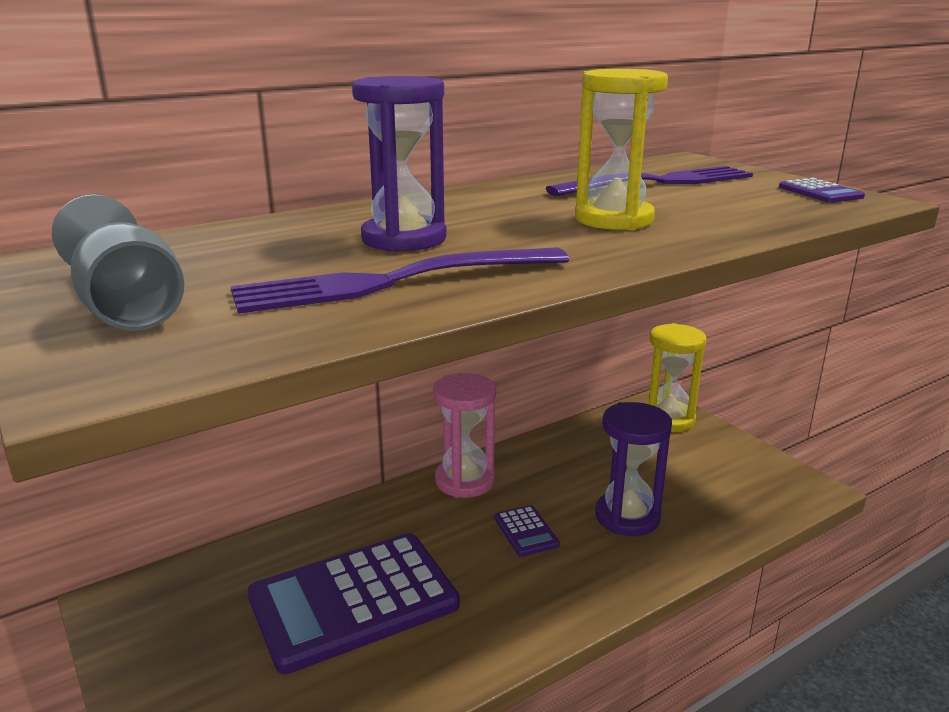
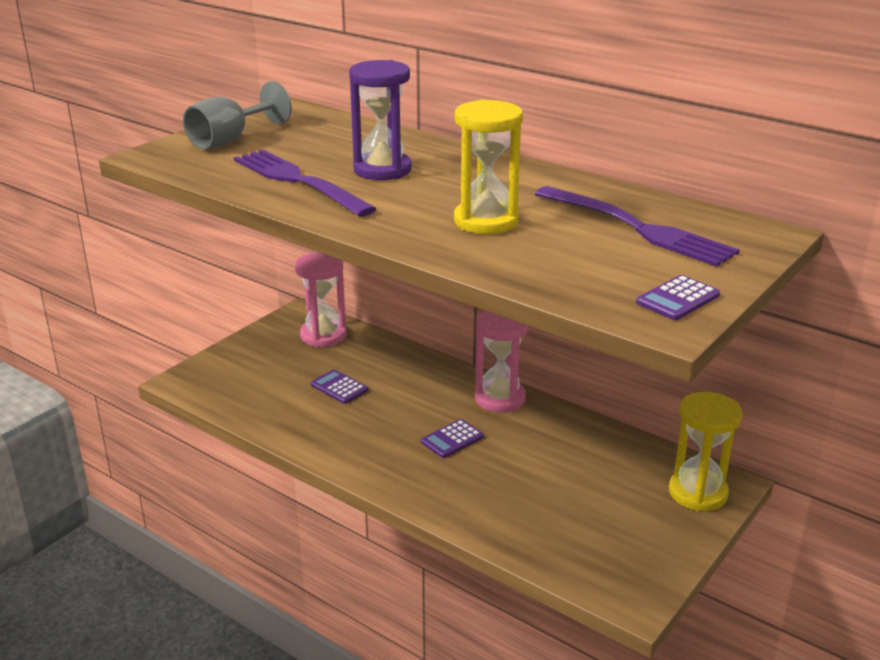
camera: 70 degrees right, 5 degrees up
purple calculator [248,533,460,674] -> purple calculator [311,370,368,404], size x0.41
purple hourglass [595,402,672,536] -> none
none -> pink hourglass [295,252,347,347]

